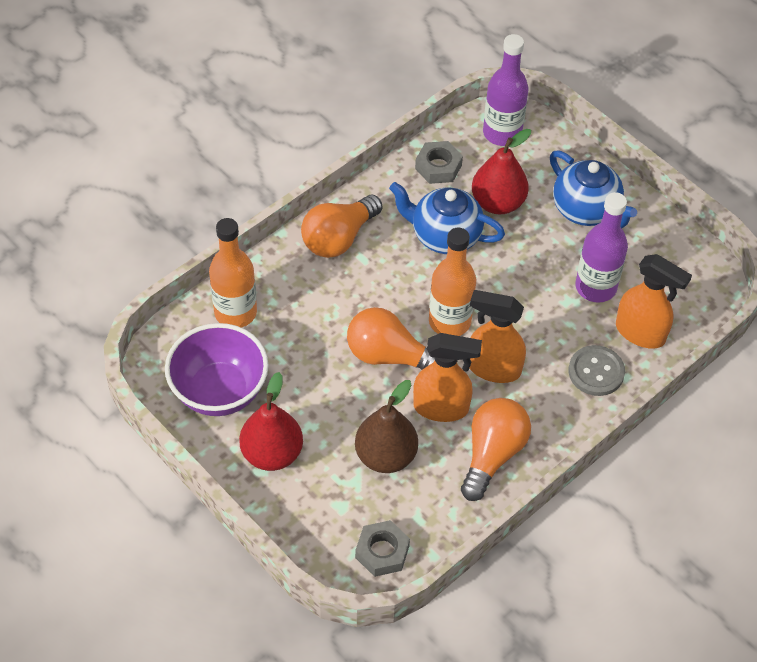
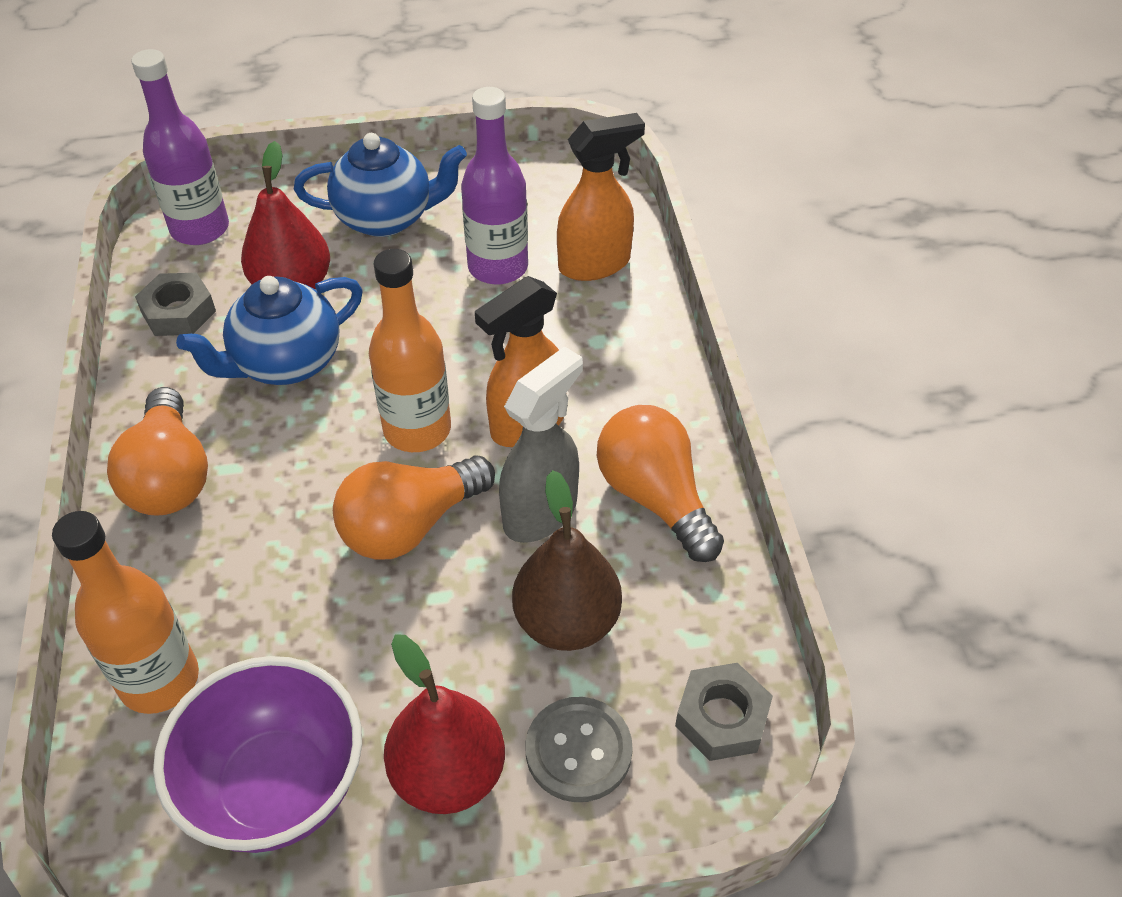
camera: 55 degrees left, 5 degrees down
orange spray bottle [413,333,482,422] -> grey spray bottle [499,346,583,543]
grey button [569,345,625,396] -> grey button moved to [525,697,633,802]

